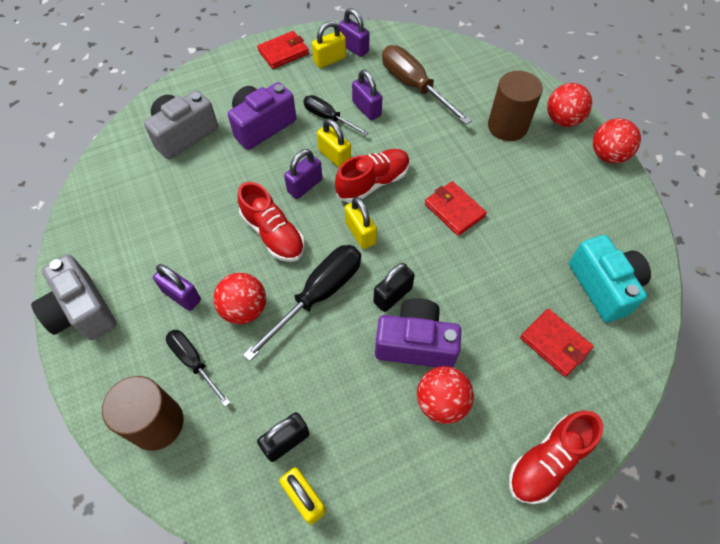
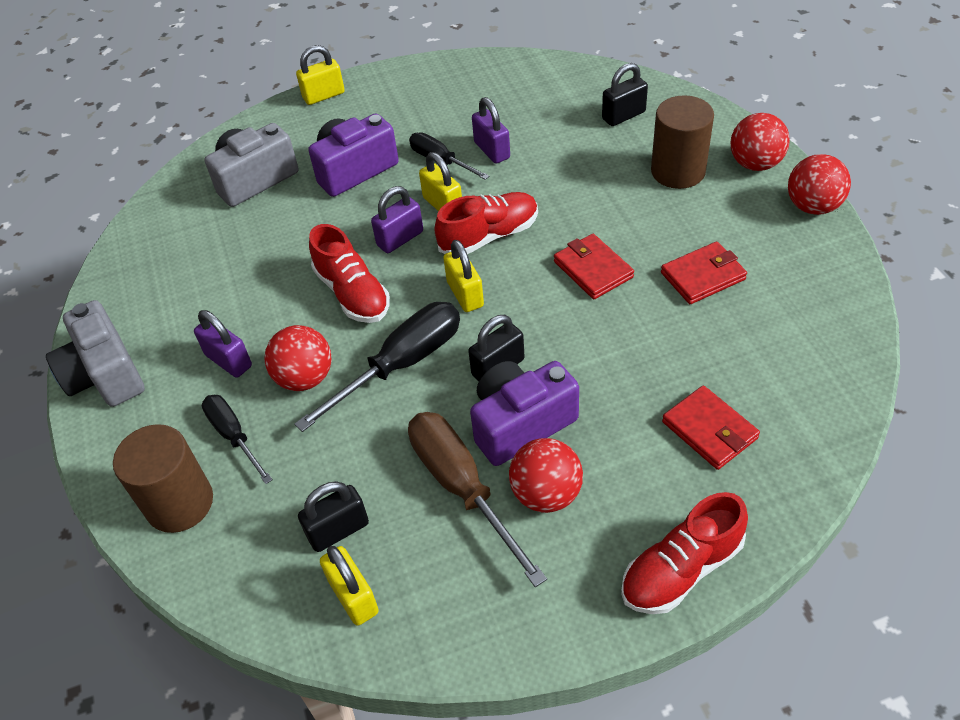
camera: 10 degrees right, 10 degrees down
red wallet [257,31,309,69] -> red wallet moved to [661,241,747,304]
yellow padlock [312,21,346,68] -> yellow padlock moved to [296,45,345,105]
purple padlock [339,8,370,57] -> none
purple camera [375,298,461,367] -> purple camera turned 45 degrees counterclockwise [470,361,579,466]
brown screwdriver [382,45,472,125] -> brown screwdriver moved to [408,412,547,587]
turquoise camera [569,235,651,322] -> none
none -> black padlock [602,63,648,126]

